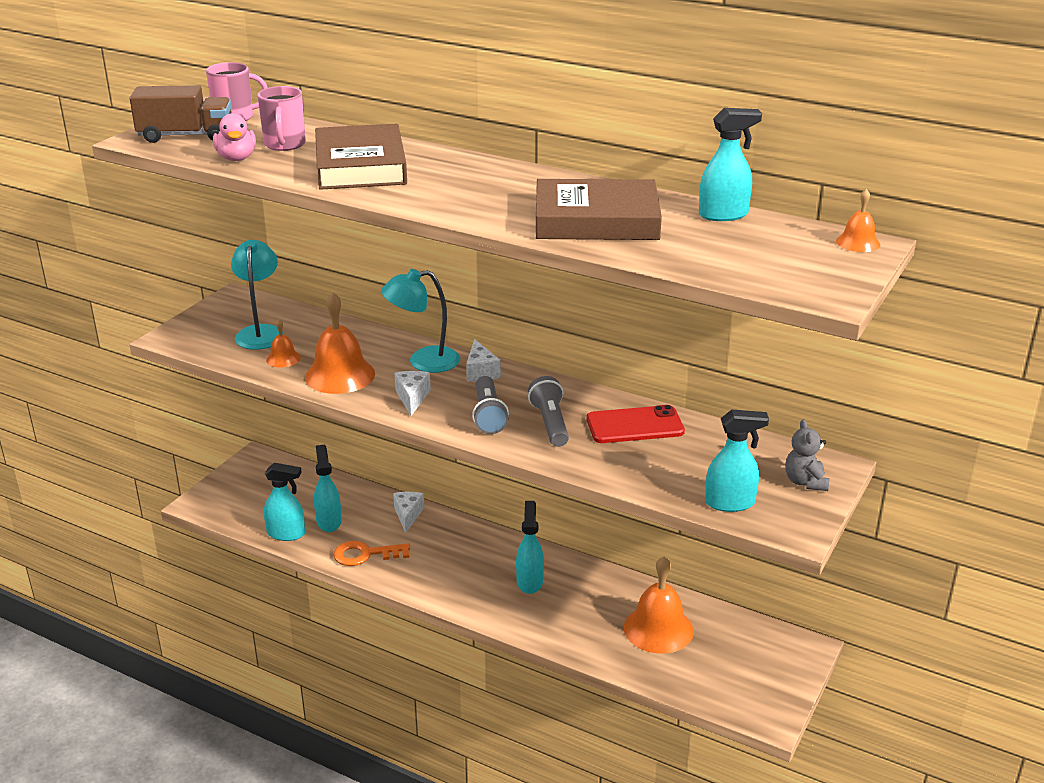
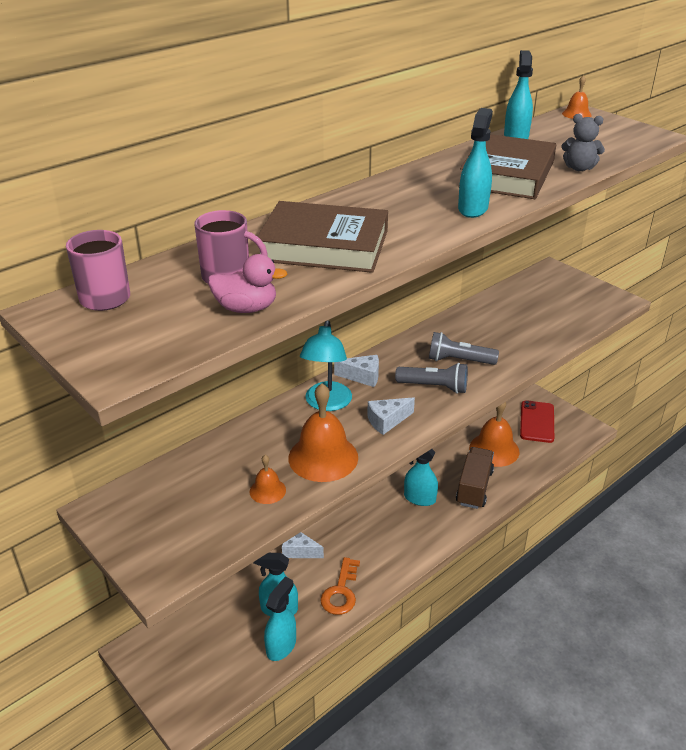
camera: 70 degrees left, 5 degrees up
brown truck [130,85,232,143] -> brown truck moved to [456,447,494,509]
turquoise lamp [231,239,284,350] -> none
white cheese [395,371,431,416] -> white cheese turned 45 degrees counterclockwise [367,397,415,435]
red phone [586,405,685,443] -> red phone moved to [520,400,554,443]
turquoise spray bottle [705,410,769,512] -> turquoise spray bottle moved to [458,108,493,218]
grey teddy bear [785,419,829,491] -> grey teddy bear moved to [561,114,605,171]

